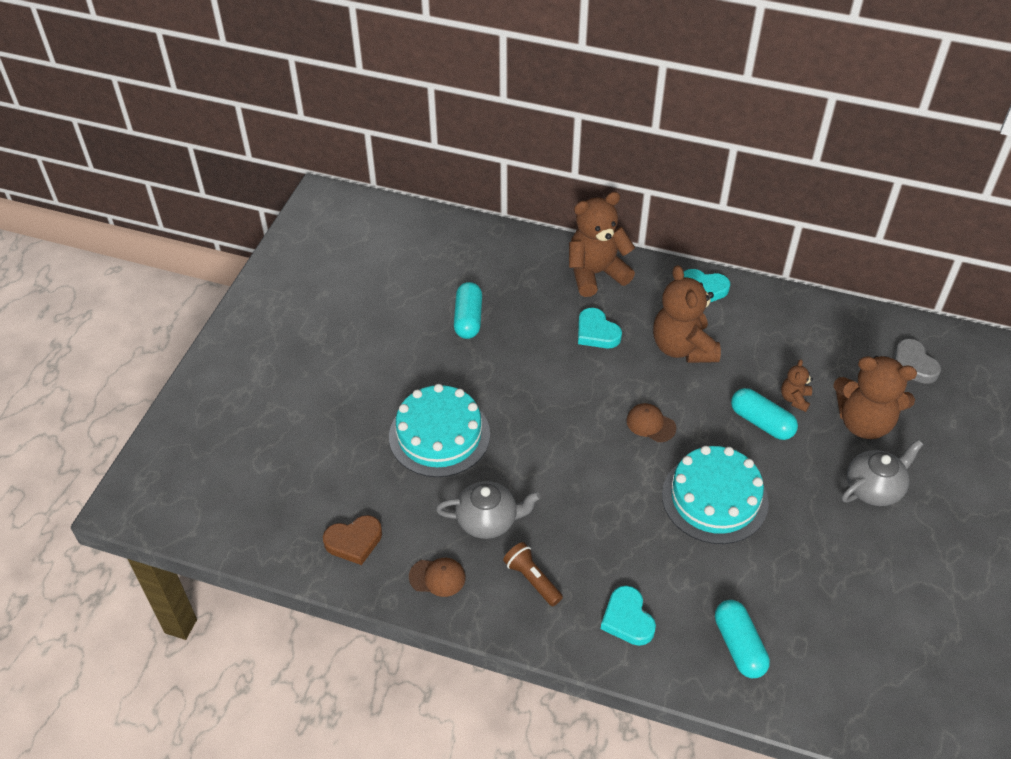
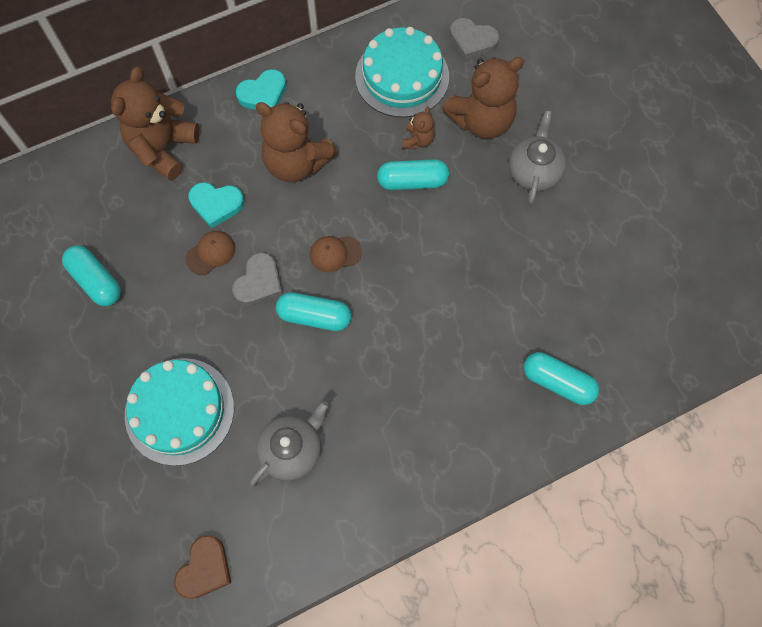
camera: 45 degrees left, 20 degrees up
brown cap [409,558,465,597] -> brown cap moved to [185,231,235,275]
brown flashlight [503,542,563,606] -> none
turquoise heart [601,586,656,646] -> none
turquoise cake [662,446,769,544] -> turquoise cake moved to [355,27,449,117]
brown teddy bear [781,359,813,412] -> brown teddy bear turned 135 degrees counterclockwise [402,106,435,149]
none -> grey heart [232,252,282,306]
none -> turquoise capsule [276,292,351,331]

